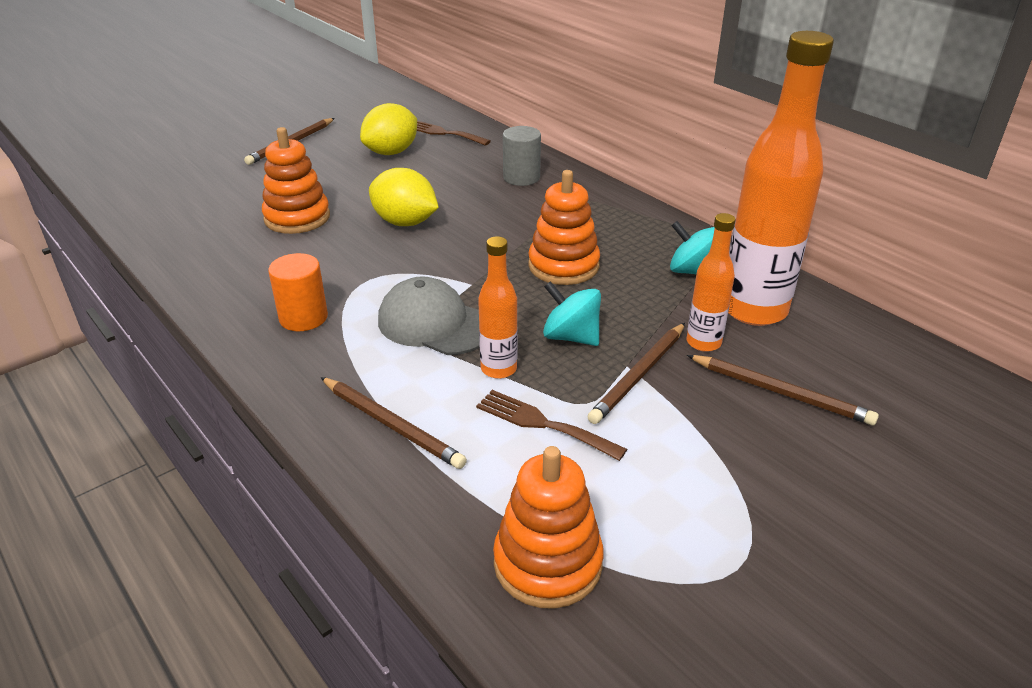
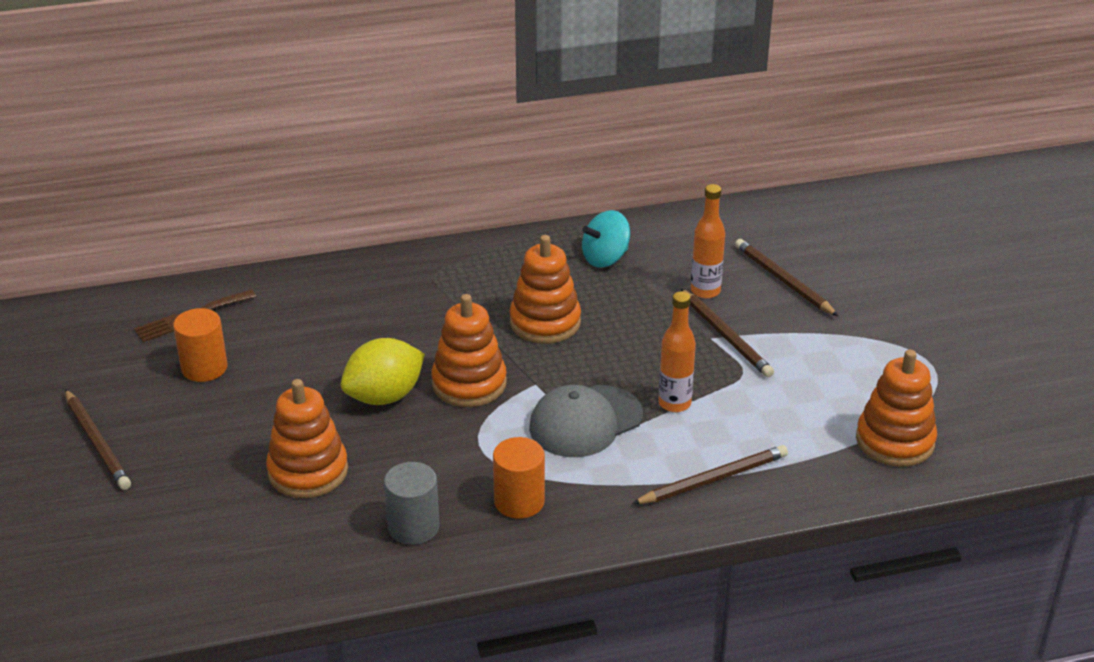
camera: 65 degrees left, 0 degrees up
yellow lemon [360,103,417,155] -> orange cylinder [173,308,227,382]
brown fork [476,390,627,461] -> none
grey cylinder [503,126,541,186] -> grey cylinder moved to [384,462,440,545]
turquoise spinning top [543,281,601,346] -> none
brown pencil [687,355,879,425] -> brown pencil turned 90 degrees counterclockwise [735,239,838,316]
orange bottle [728,31,834,326] -> none
none -> orange stacking toy [431,294,507,407]

